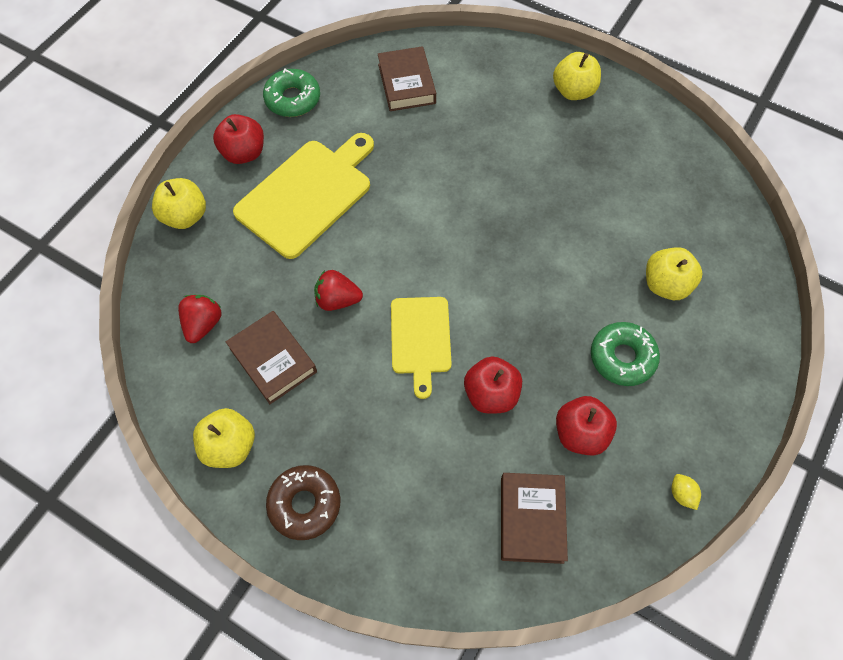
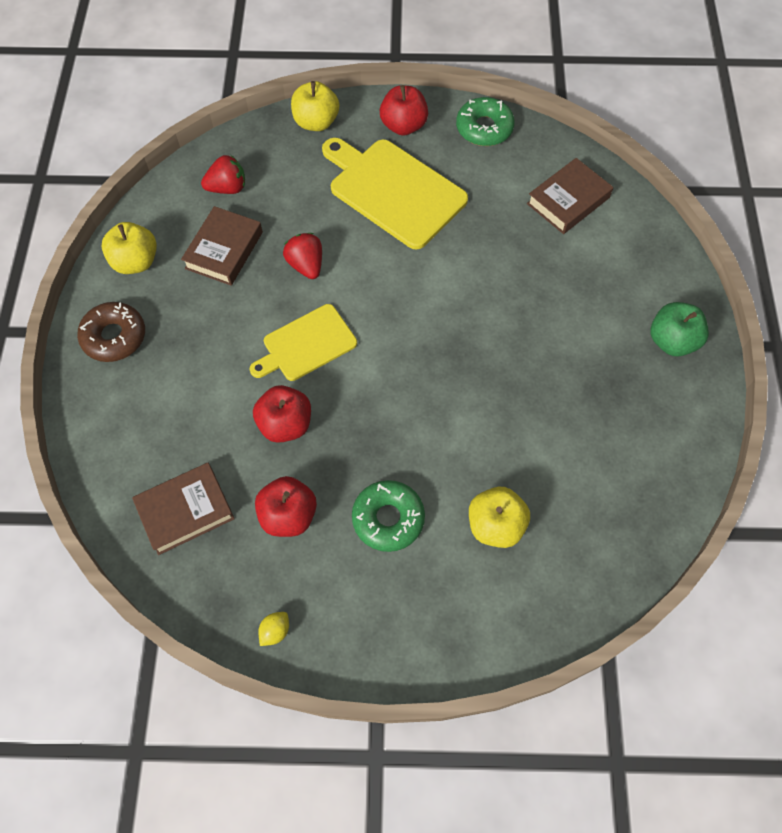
camera: 60 degrees right, 0 degrees up
yellow cutting board [233,133,374,259] -> yellow cutting board turned 150 degrees counterclockwise [322,138,468,249]
yellow apple [553,52,601,100] -> green apple [651,302,709,357]

